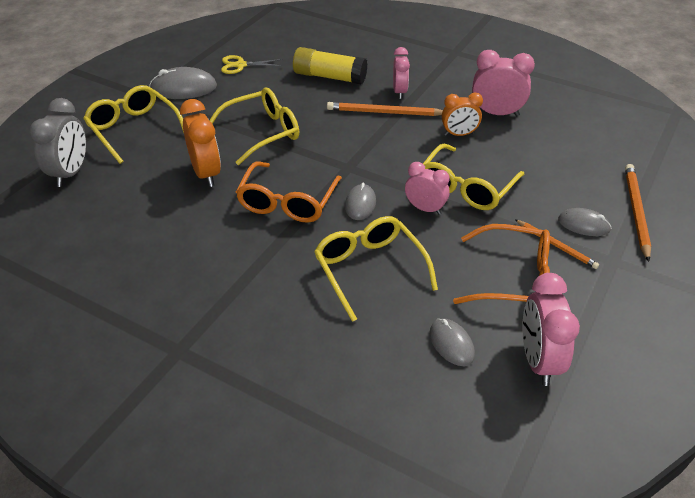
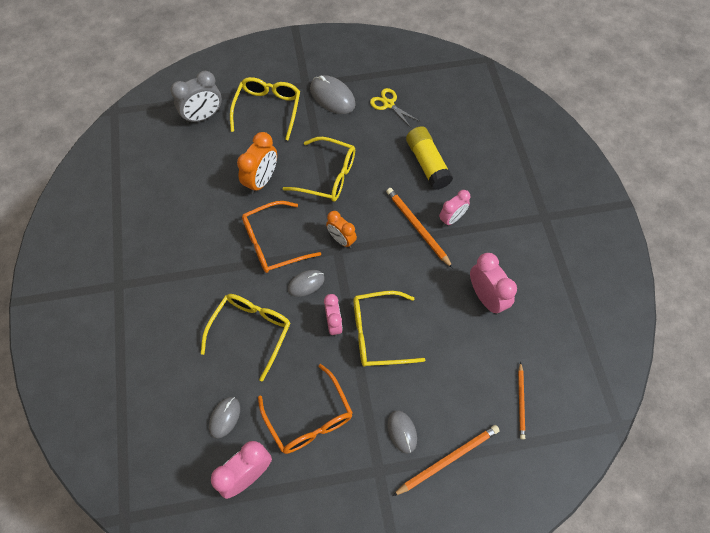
camera: 50 degrees right, 20 degrees up
orange clock [442,92,483,136] -> orange clock moved to [326,211,357,248]
orange pencil [515,219,599,269] -> orange pencil moved to [518,362,525,439]

